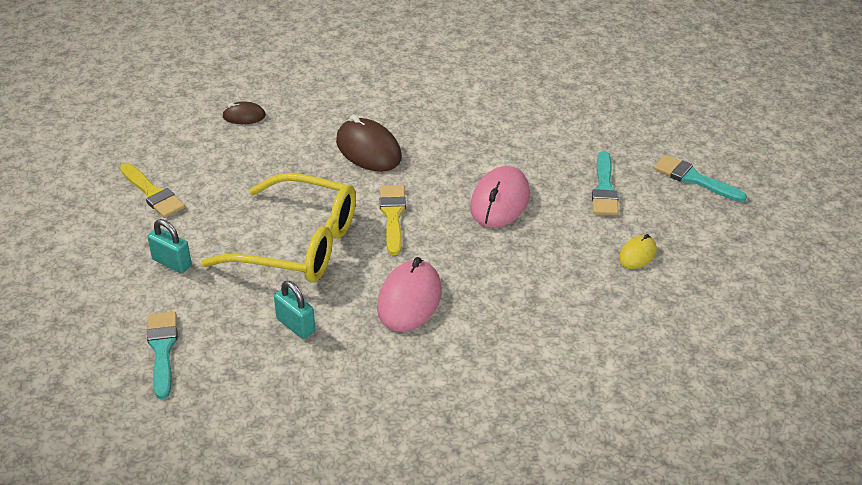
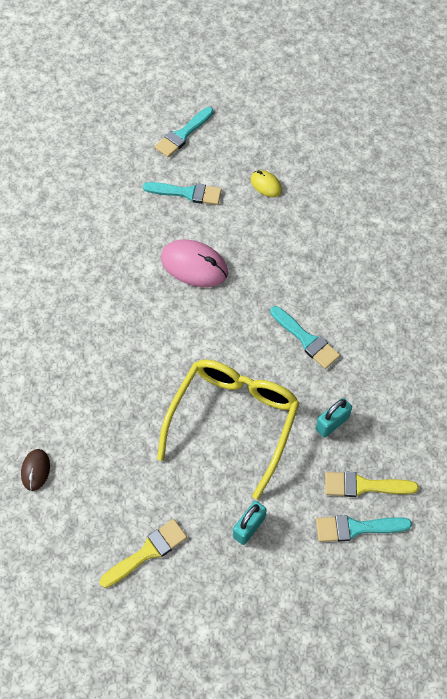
camera: 85 degrees left, 20 degrees up
brown mouse [336,115,402,172] -> none
pink mouse [377,257,442,332] -> turquoise brush [270,306,340,369]
yellow brush [380,185,406,255] -> yellow brush moved to [325,472,419,497]

